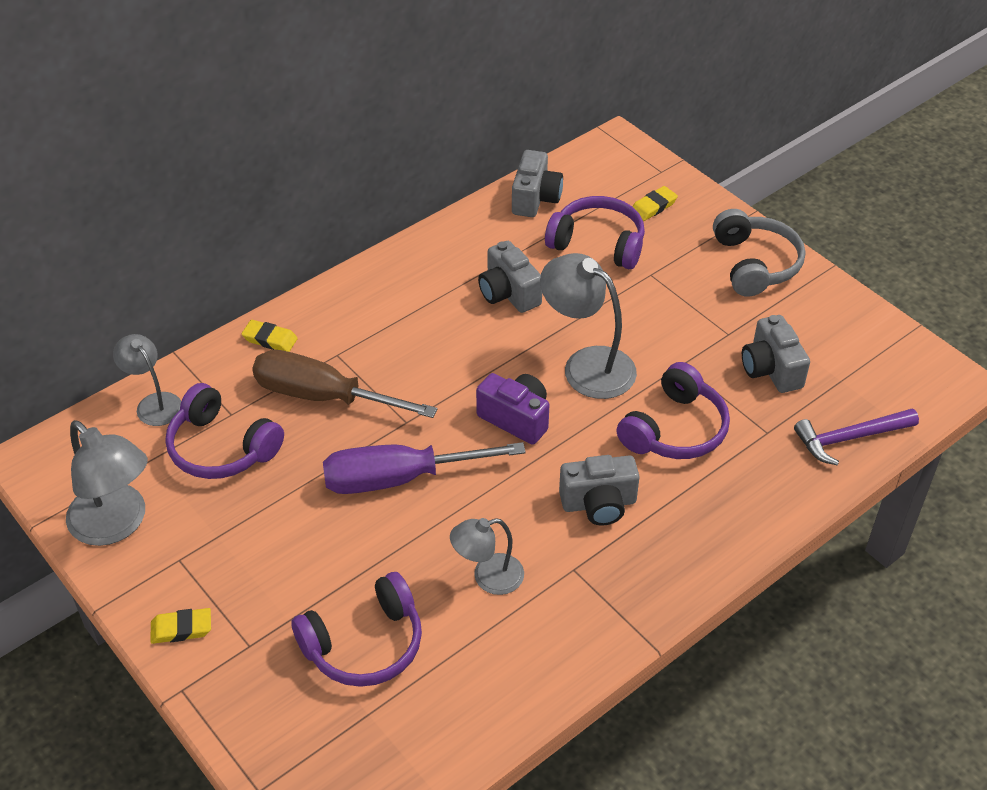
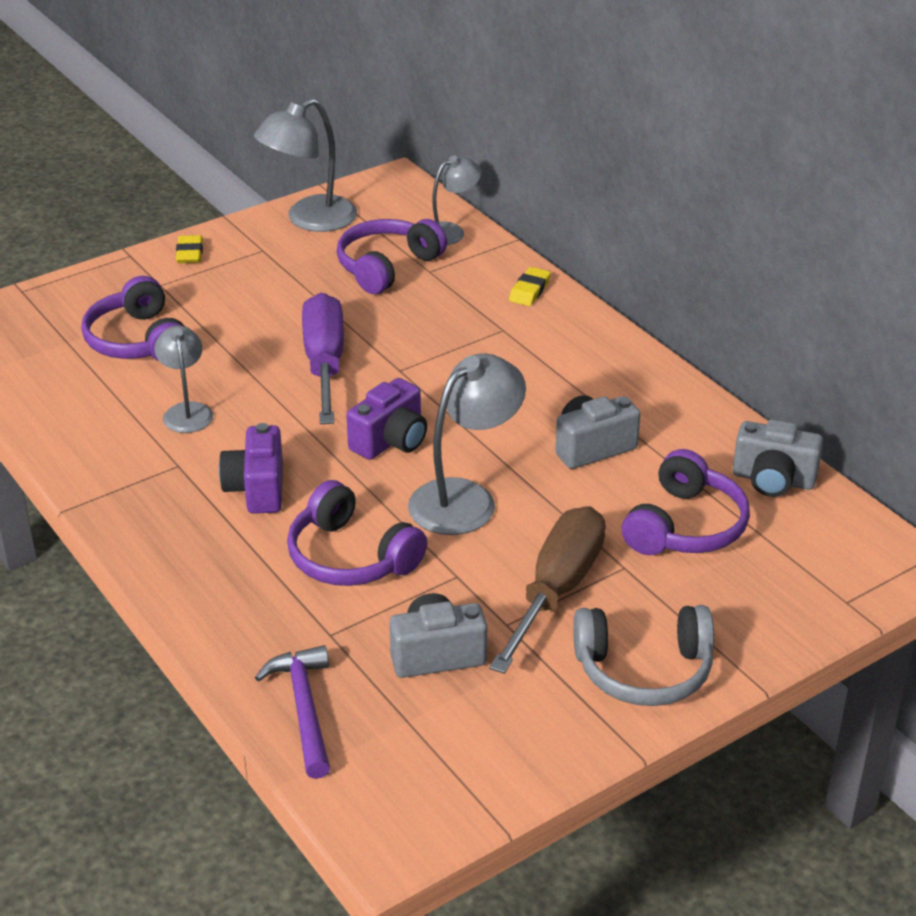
camera: 95 degrees right, 10 degrees down
brown screwdriver [252,350,438,418] -> brown screwdriver moved to [489,506,606,674]
grey camera [559,455,640,526] -> purple camera [219,423,283,514]
yellow eraser [632,186,678,221] -> none

